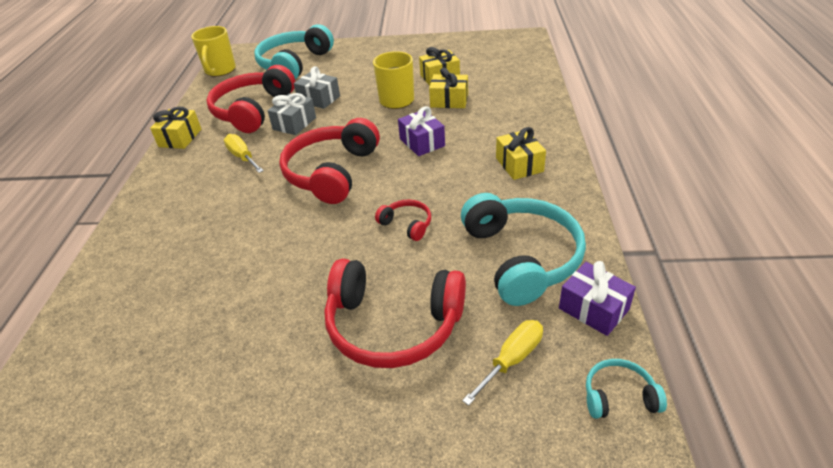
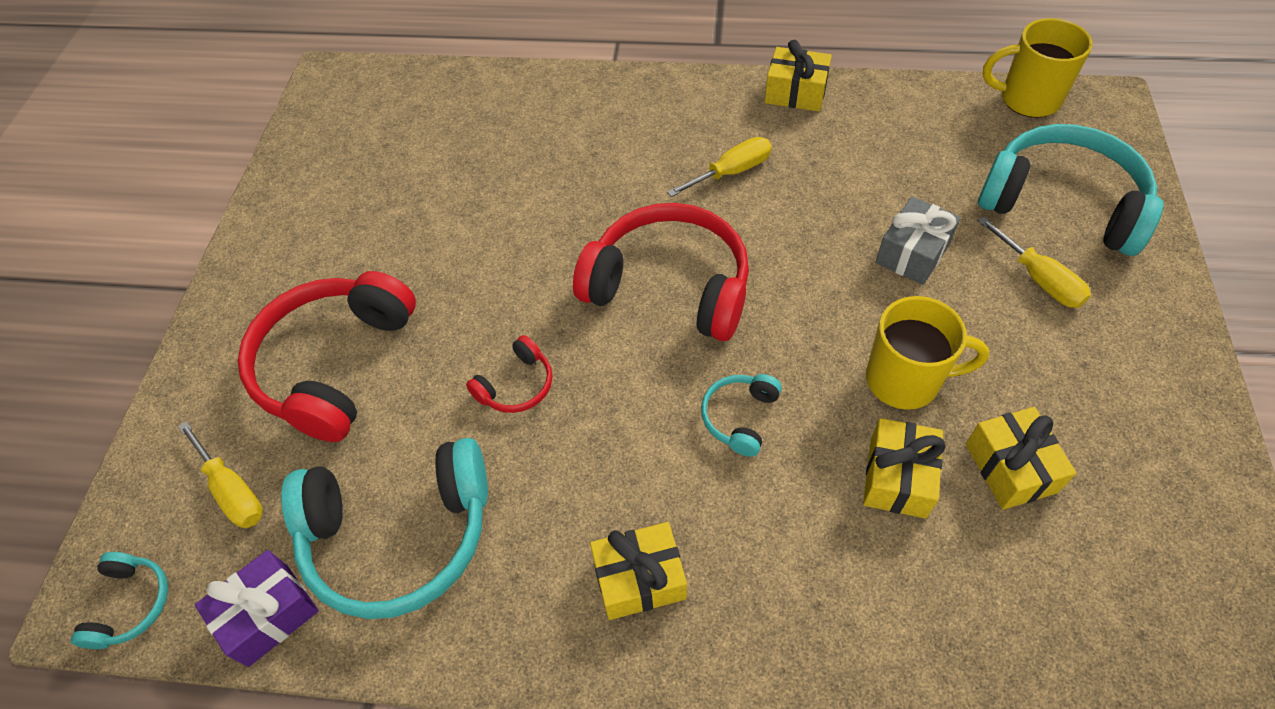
camera: 95 degrees right, 15 degrees up
red headphones [207,65,295,133] -> none
grey gift [268,93,316,135] -> none
purple gift [398,106,445,156] -> turquoise headphones [701,374,782,457]
none -> yellow screwdriver [978,217,1091,308]

